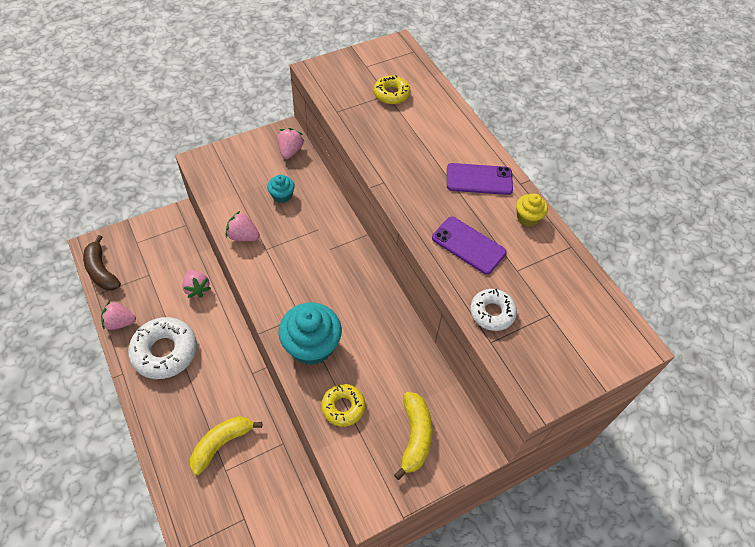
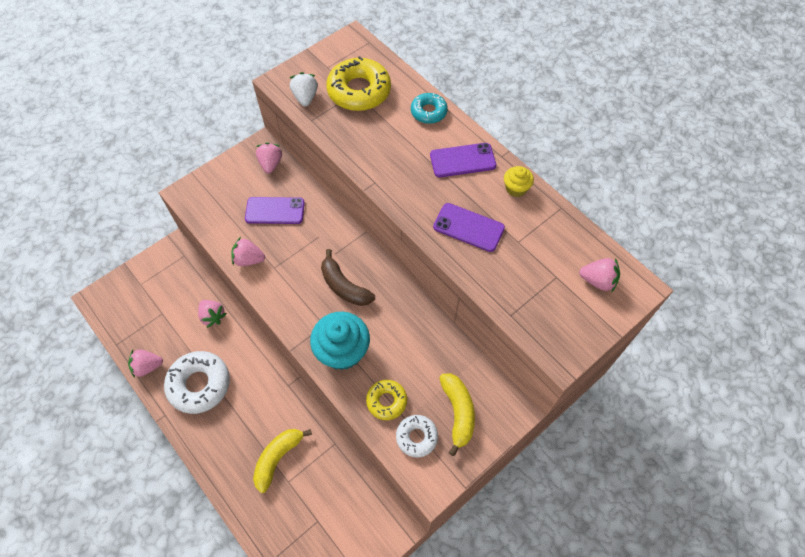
camera: 10 degrees left, 5 degrees up
brown banana [83,235,121,291] -> brown banana moved to [321,249,375,306]
turquoise cupcake [267,174,295,203] -> purple phone [245,197,305,224]
yellow donut [374,75,411,104] -> yellow donut [326,56,391,111], size x1.77
white donut [470,289,517,331] -> white donut moved to [396,415,438,457]
none -> white strawberry [289,72,318,106]
none -> turquoise donut [411,93,448,124]
none -> pink strawberry [579,258,620,292]

